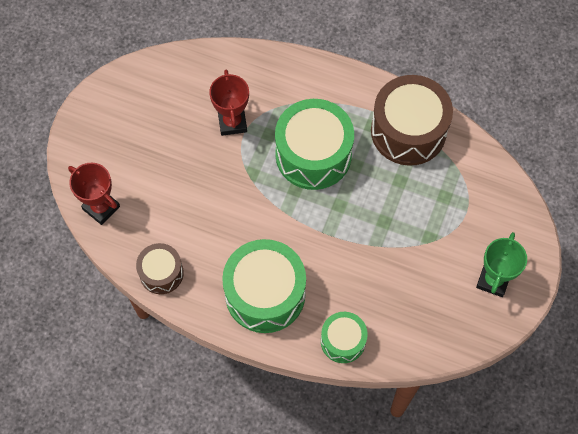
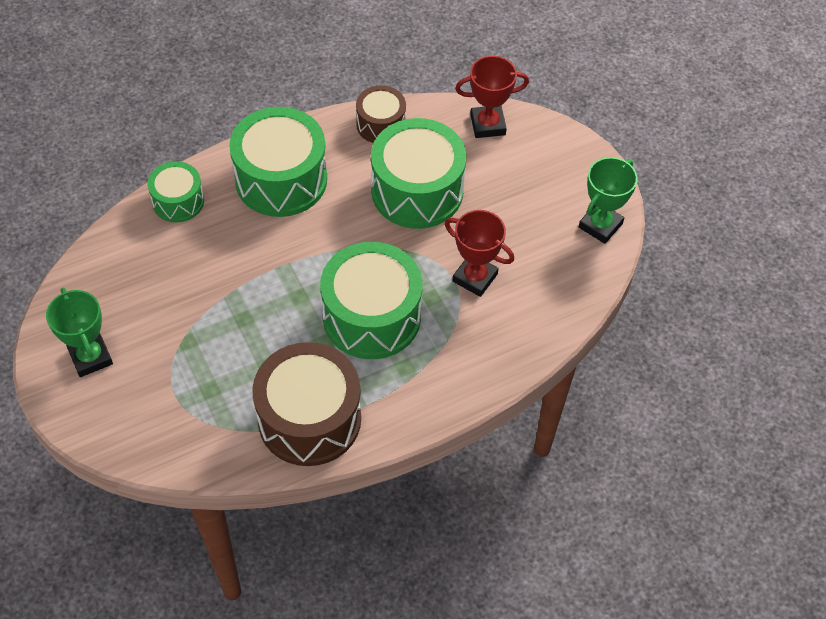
camera: 130 degrees right, 10 degrees down
none -> green drum [371,118,466,229]
none -> green trophy [579,157,638,244]

